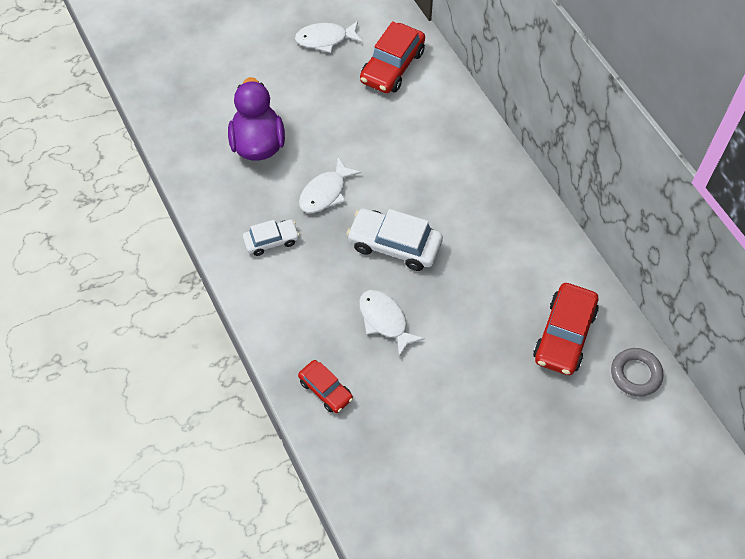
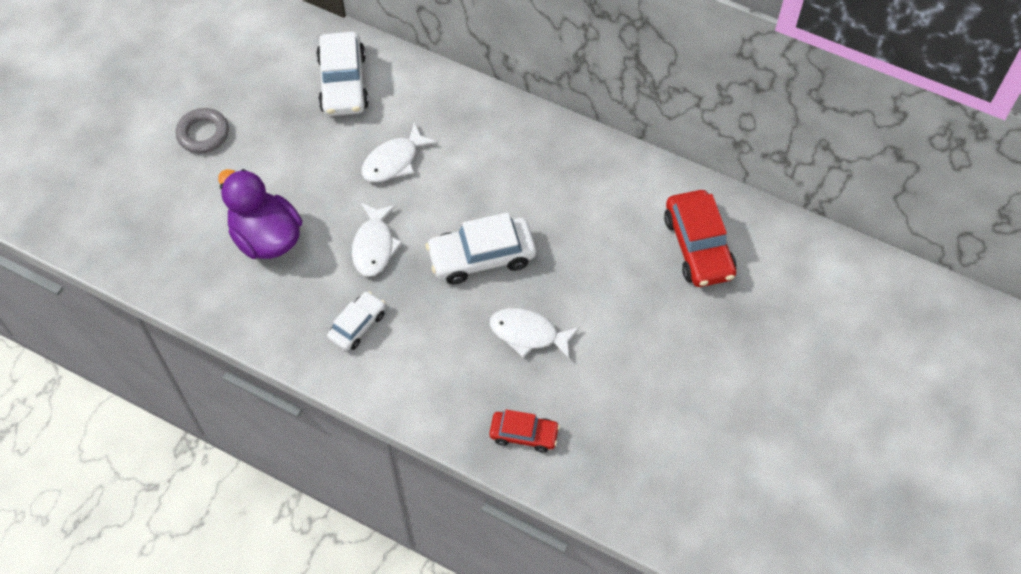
camera: 35 degrees left, 0 degrees up
white fish [295,21,363,53] -> white fish moved to [361,122,438,182]
red car [360,21,425,93] -> white car [316,32,369,116]
grey ring [611,348,663,397] -> grey ring moved to [176,108,229,153]

